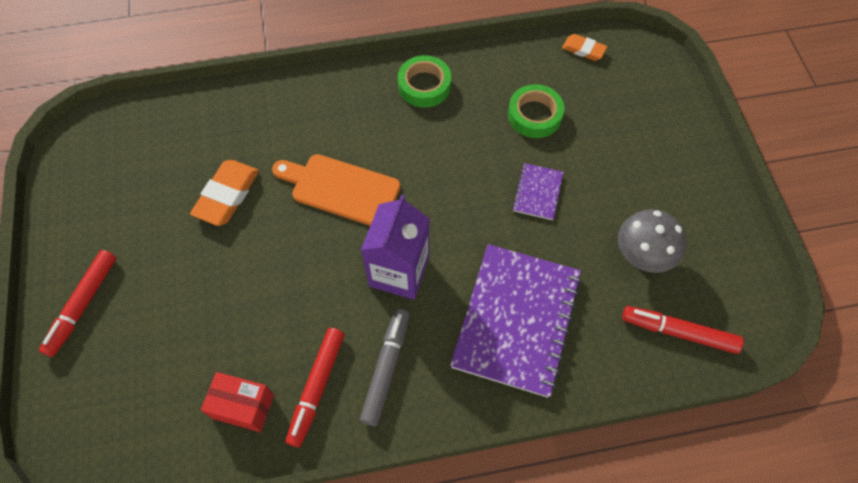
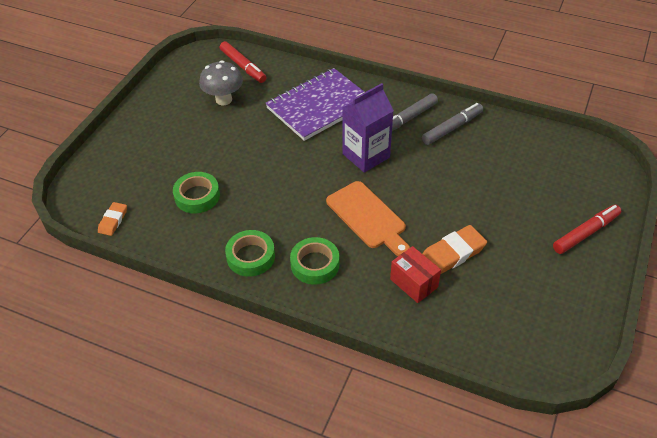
camera: 145 degrees left, 15 degrees down
red box [201,372,274,432] -> red box moved to [390,246,441,303]
red marker [286,328,344,447] -> grey marker [422,103,483,145]
purple notebook [512,163,564,220] -> none
orange eraser [562,34,607,61] -> orange eraser turned 45 degrees clockwise [98,202,127,236]
none -> green tape [290,237,339,285]

